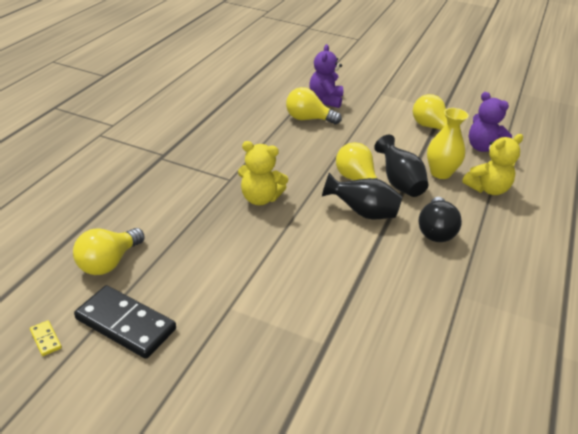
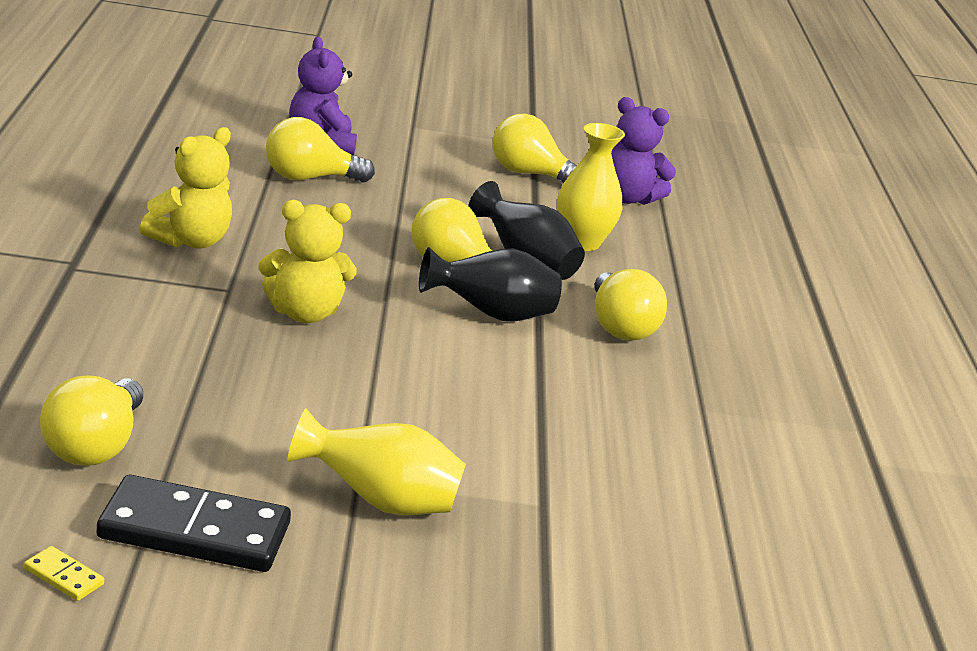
camera: 25 degrees left, 10 degrees down
black light bulb [419,197,462,242] -> yellow light bulb [595,269,667,341]
yellow teddy bear [462,134,523,195] -> yellow teddy bear moved to [140,127,232,248]
none -> yellow vase [287,408,466,515]

